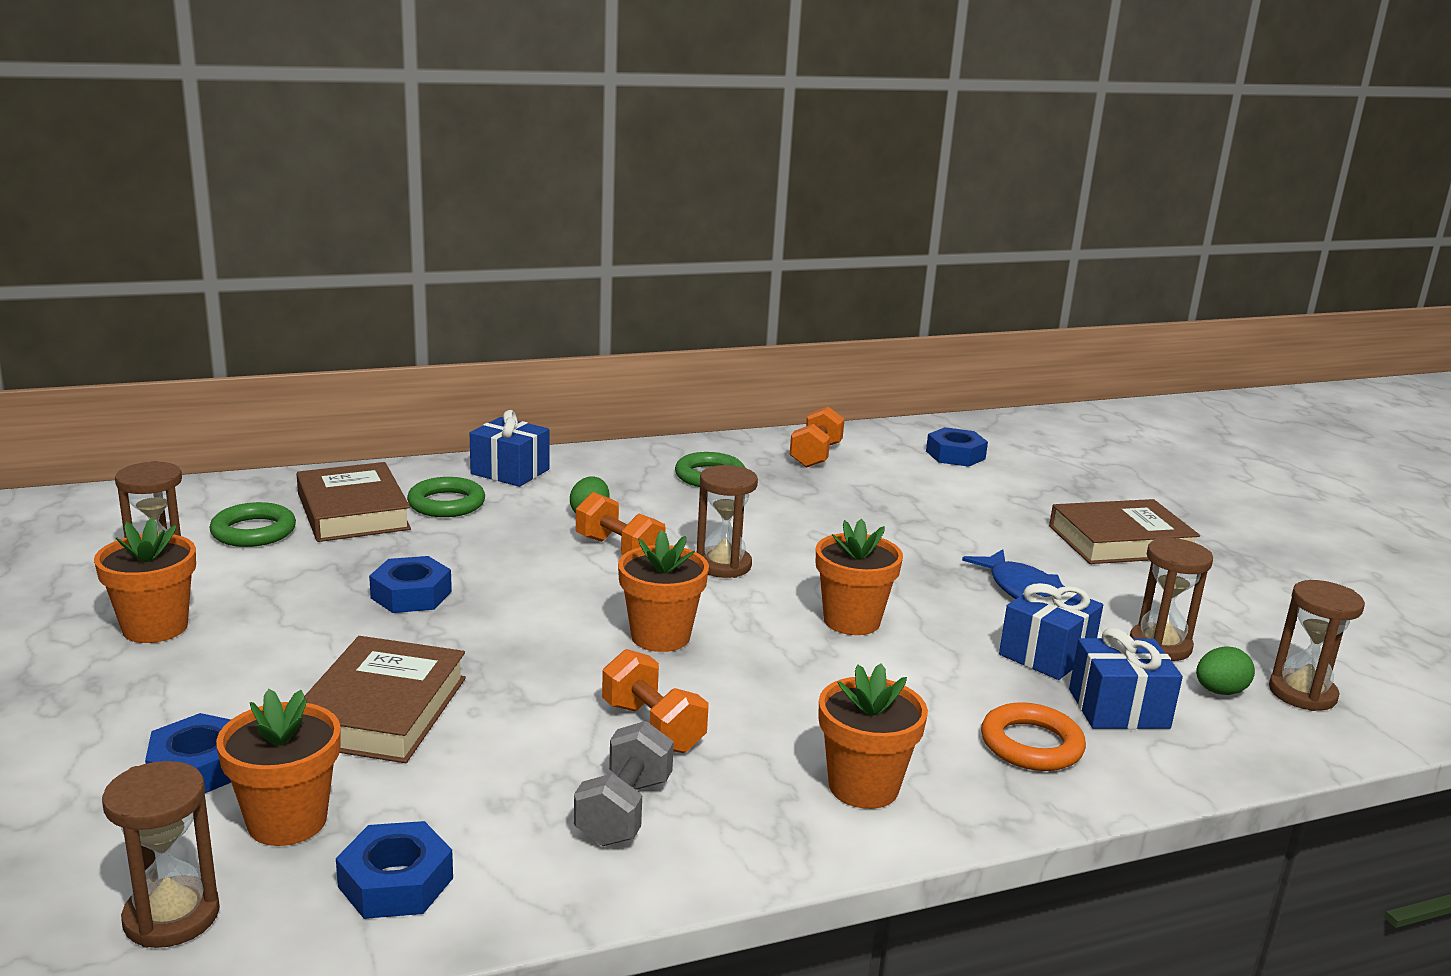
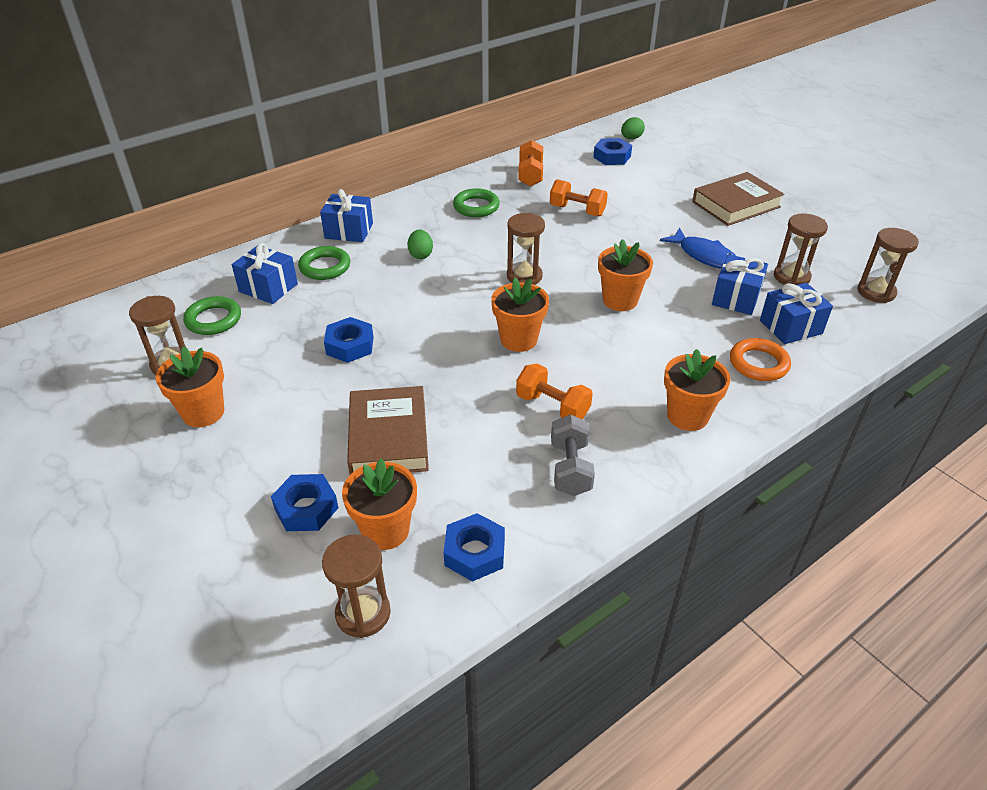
camera: 15 degrees left, 20 degrees up
brown book [296,462,411,542] -> blue gift [232,243,298,304]
orange dumbbell [576,492,666,555] -> orange dumbbell moved to [550,179,608,217]
green egg [1196,646,1255,695] -> green egg moved to [621,117,645,139]

